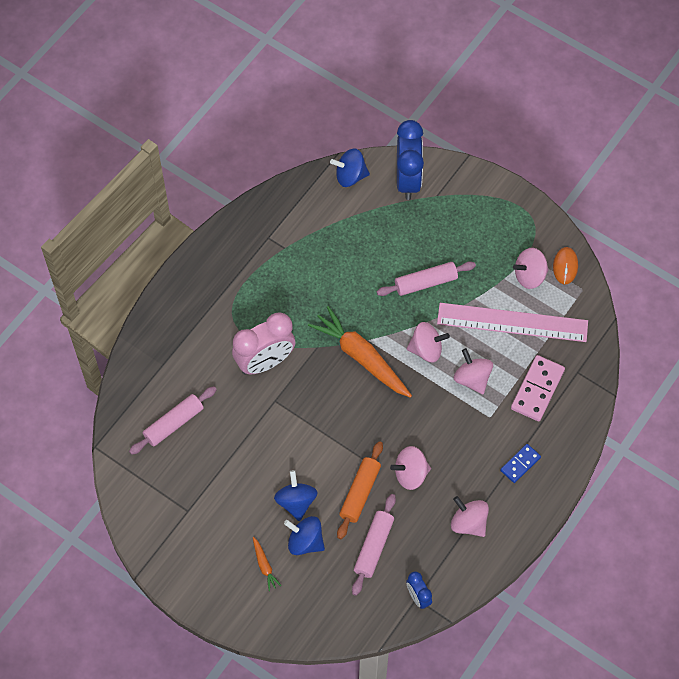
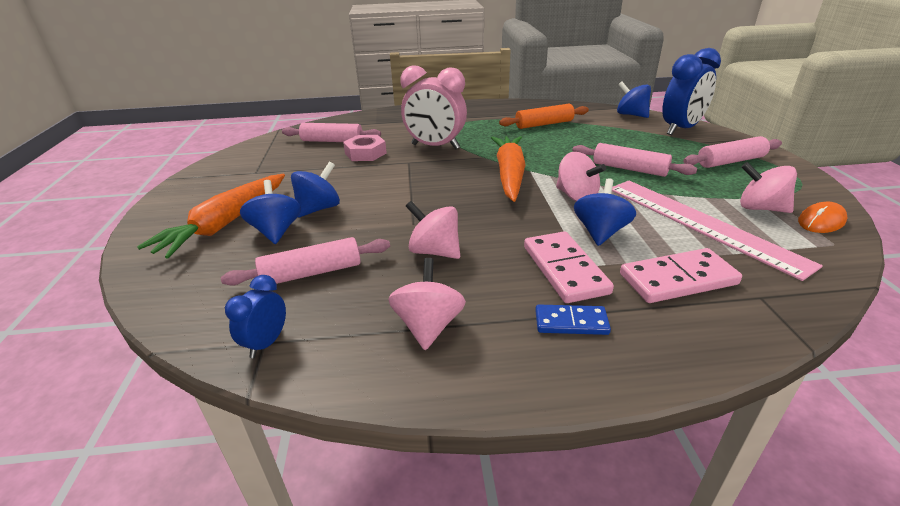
camera: 50 degrees right, 30 degrees down
orange carrot [253,537,282,591] -> orange carrot [137,174,285,259], size x2.32
orange rolling pin [337,441,383,539] -> orange rolling pin moved to [499,104,589,129]
pink spinning top [454,348,493,394] -> blue spinning top [574,178,636,246]
none -> pink nut [343,135,387,161]
none -> pink domino [524,231,614,303]
none -> pink rolling pin [683,136,782,168]

